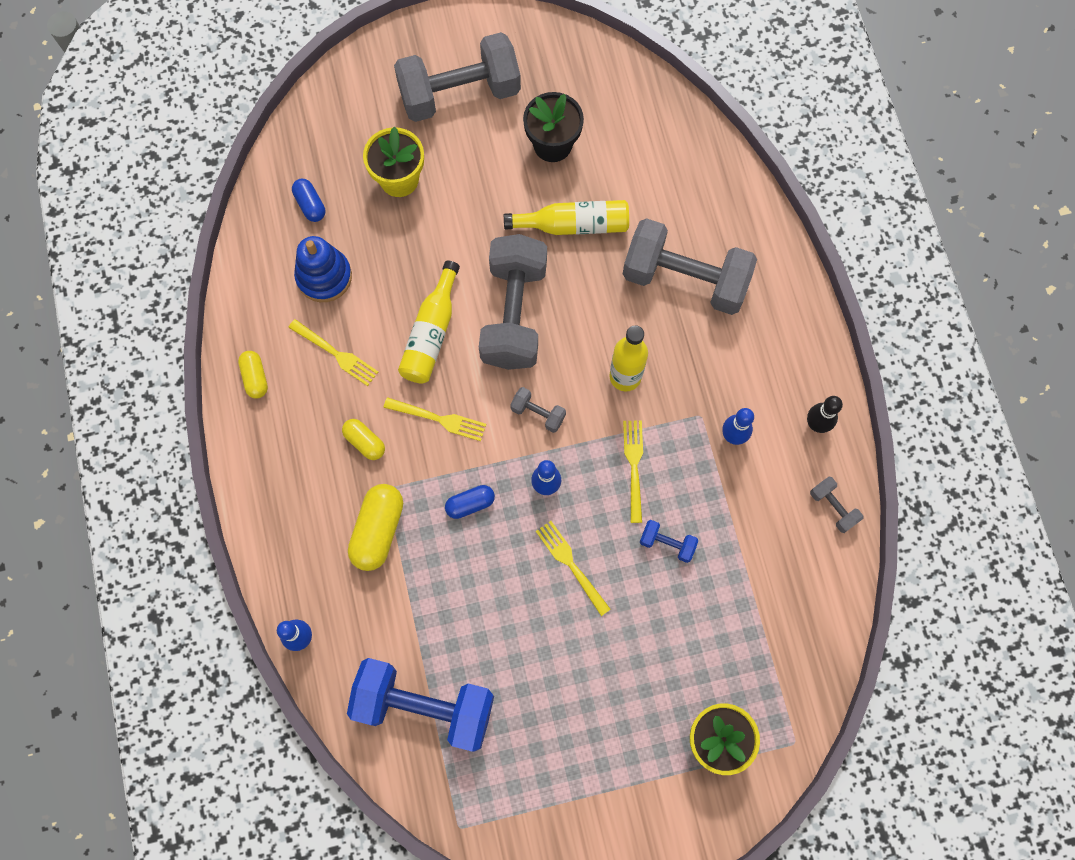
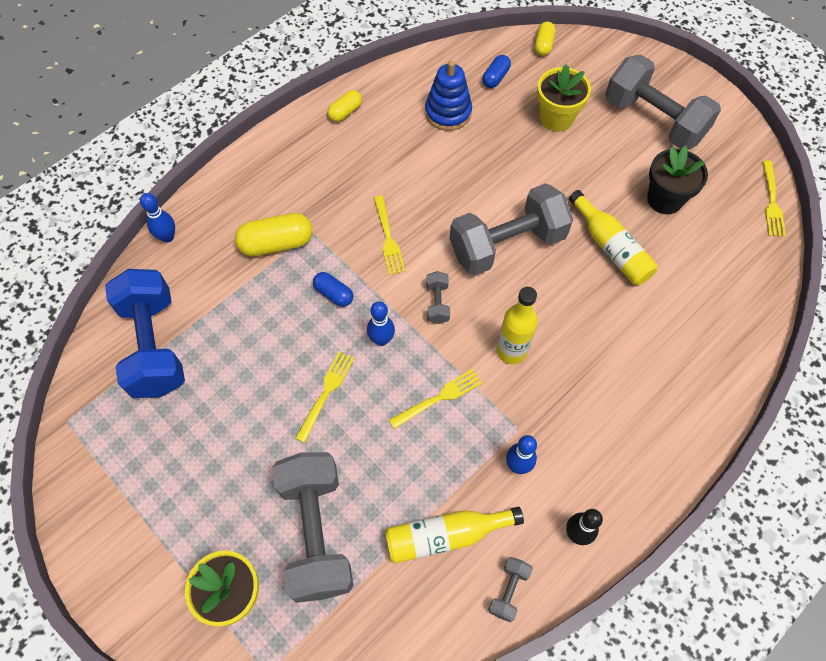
camera: 60 degrees right, 10 degrees down
yellow fork [288,319,378,386] -> yellow fork moved to [763,161,786,237]
yellow capsule [342,419,385,460] -> yellow capsule moved to [535,22,555,56]
yellow bottle [398,261,460,383] -> yellow bottle moved to [385,507,524,564]
grey dumbbell [623,218,757,315] -> grey dumbbell moved to [272,452,353,603]
blue dumbbell [640,520,699,563] -> none

